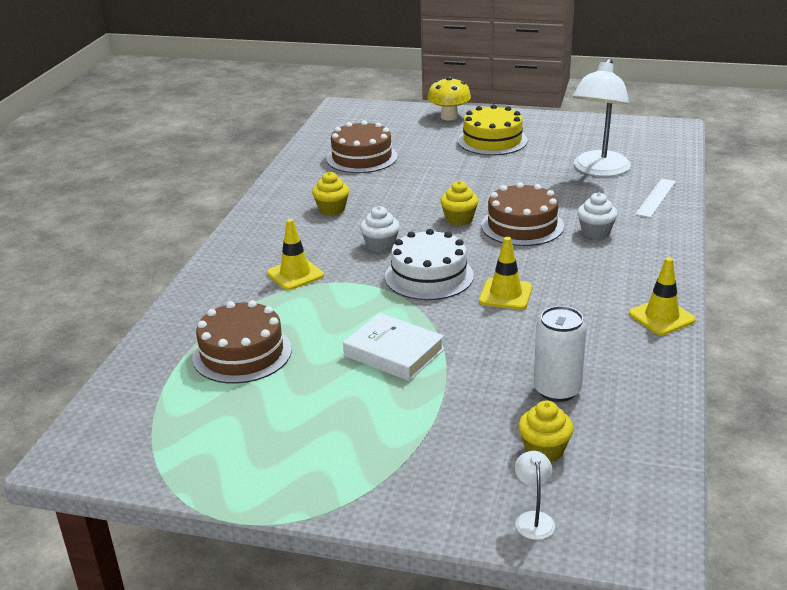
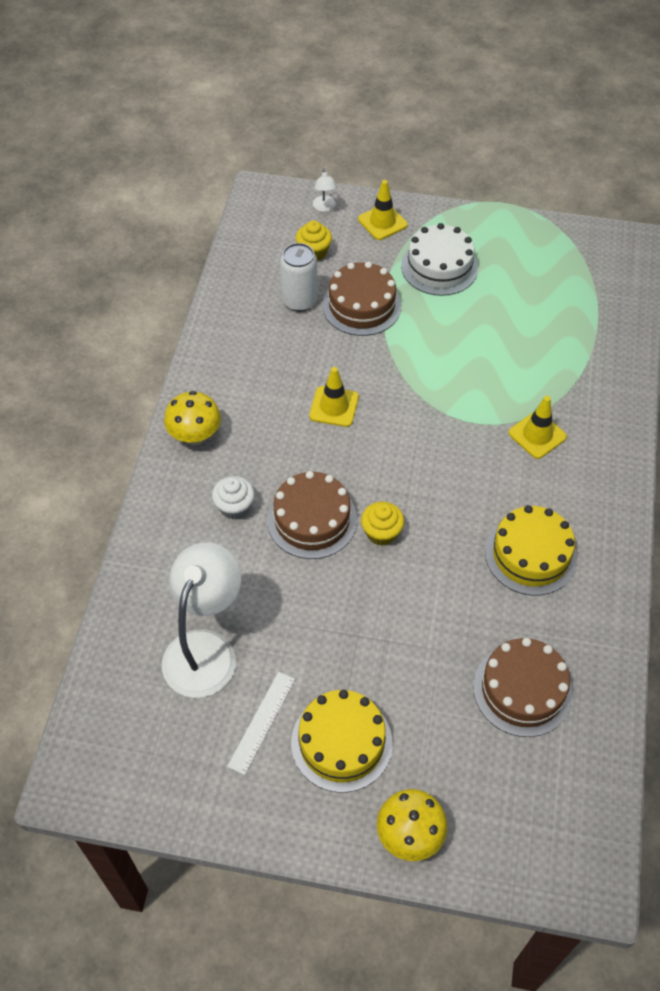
camera: 175 degrees right, 25 degrees up
brown cake [192,300,292,384] -> brown cake moved to [323,262,401,336]
yellow cupcake [312,172,349,216] -> yellow cake [485,505,577,595]
white book [343,313,444,381] -> none
white cupcake [360,206,400,253] -> none
white cake [385,229,474,300] -> white cake moved to [401,223,478,296]
yellow traffic cone [629,257,696,335] -> yellow traffic cone moved to [358,180,408,240]
white ruler [635,178,676,218] -> white ruler moved to [227,672,295,775]
none -> yellow mushroom [164,391,221,445]

